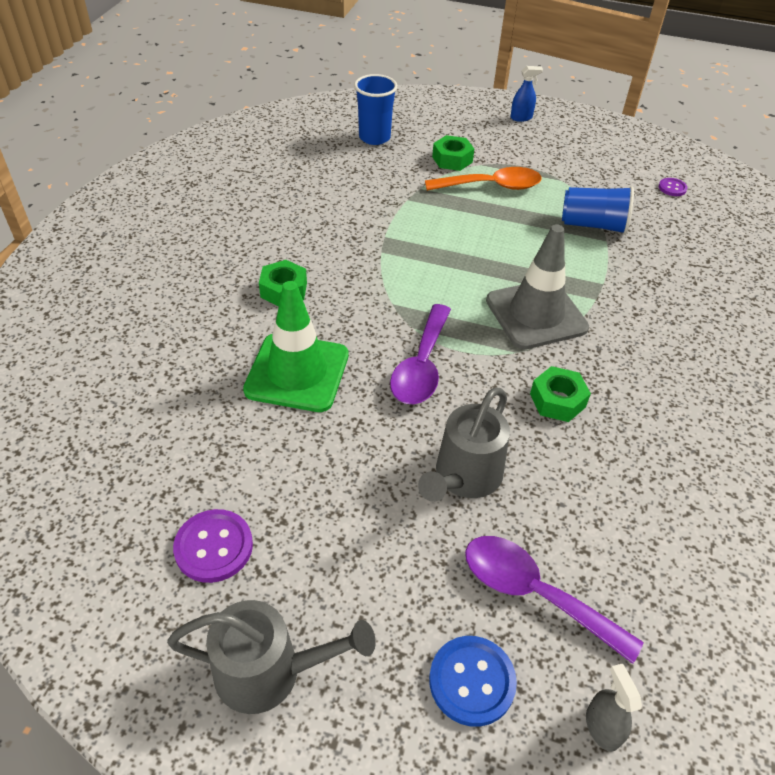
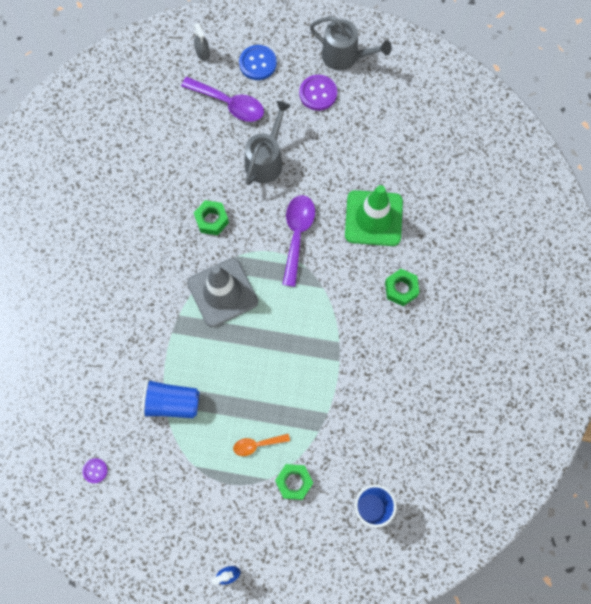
camera: 175 degrees right, 25 degrees up
grey watering can [167,600,376,714] -> grey watering can turned 150 degrees counterclockwise [310,17,392,70]
purple button [173,509,253,583] -> purple button moved to [299,75,337,111]
orange spoon [425,167,542,191] -> orange spoon [233,434,290,456], size x0.56

